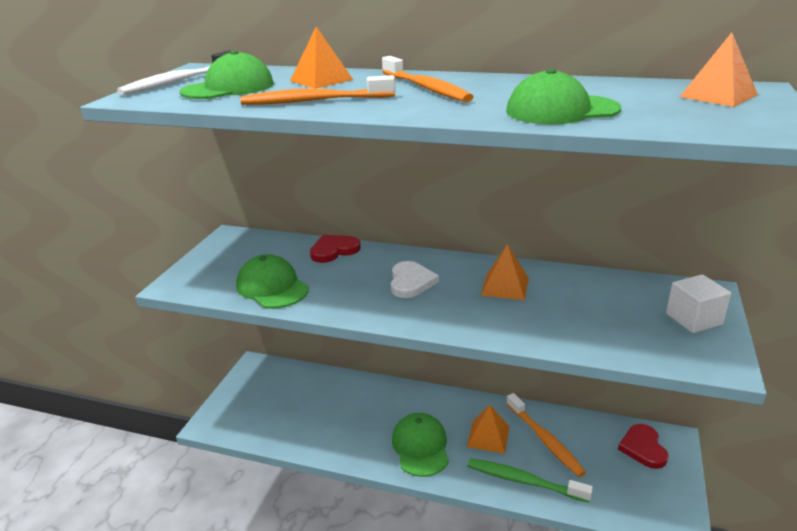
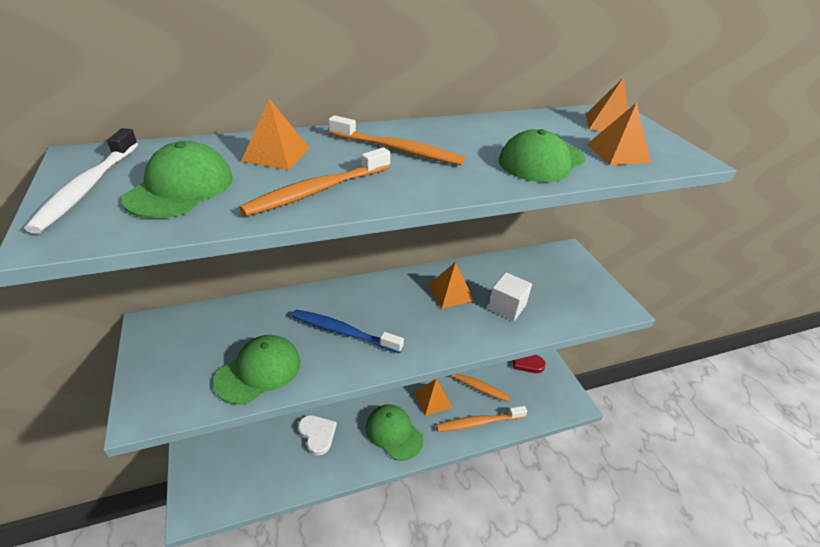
camera: 40 degrees left, 10 degrees up
green cap [236,254,309,308] -> green cap turned 120 degrees clockwise [213,335,300,405]
red heart [310,235,361,263] -> none
white heart [391,261,439,298] -> white heart moved to [298,415,337,455]
green toothbrush [468,458,593,503] -> orange toothbrush [436,406,527,432]
white cube [666,274,731,333] -> white cube moved to [488,272,532,321]
none -> blue toothbrush [292,310,404,353]
none -> orange pyramid [587,102,651,165]

